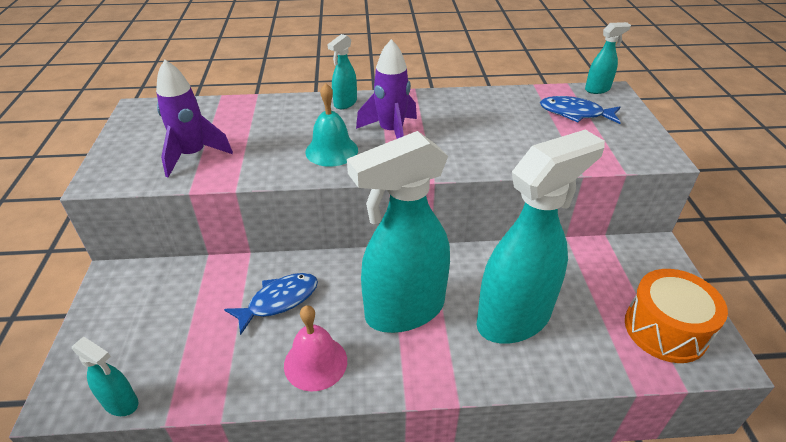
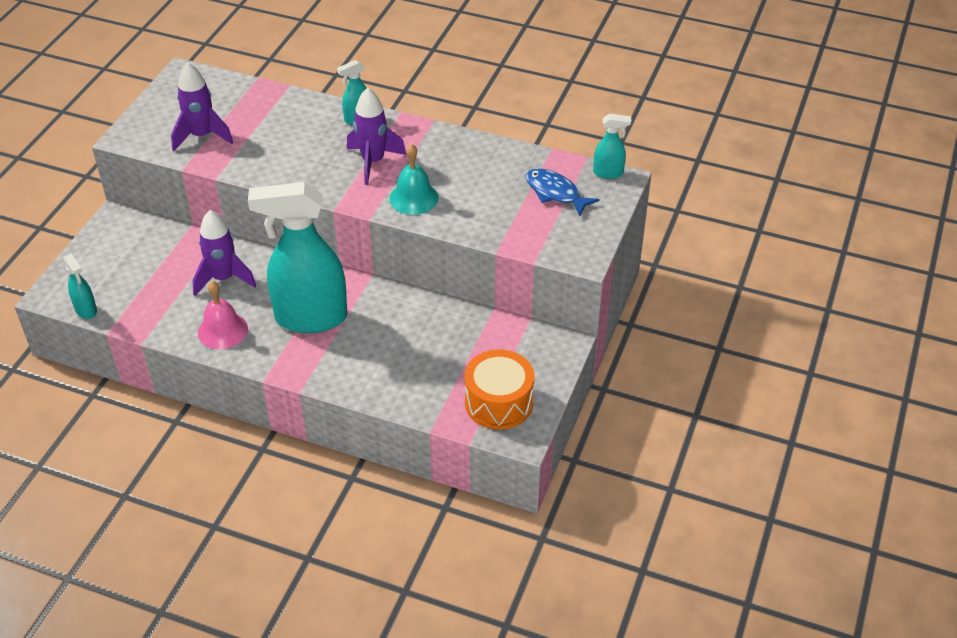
camera: 25 degrees right, 5 degrees up
blue fish [224,273,318,335] -> purple rocket [192,210,256,296]
turquoise bell [305,83,358,167] -> turquoise bell moved to [390,144,439,215]
turquoise spray bottle [477,130,605,344] -> none

